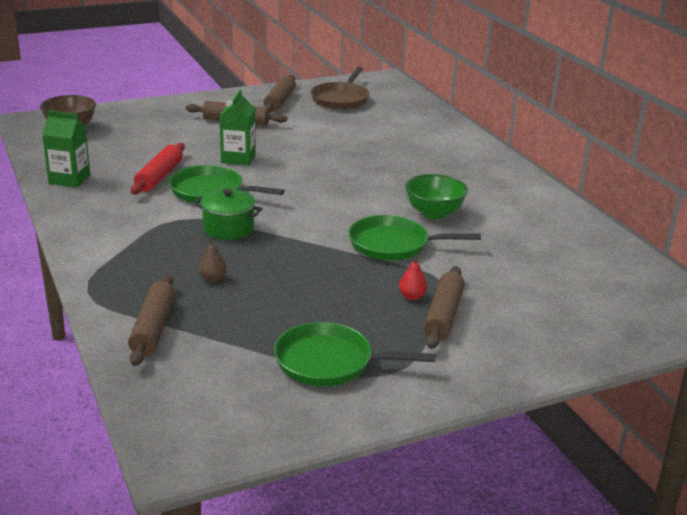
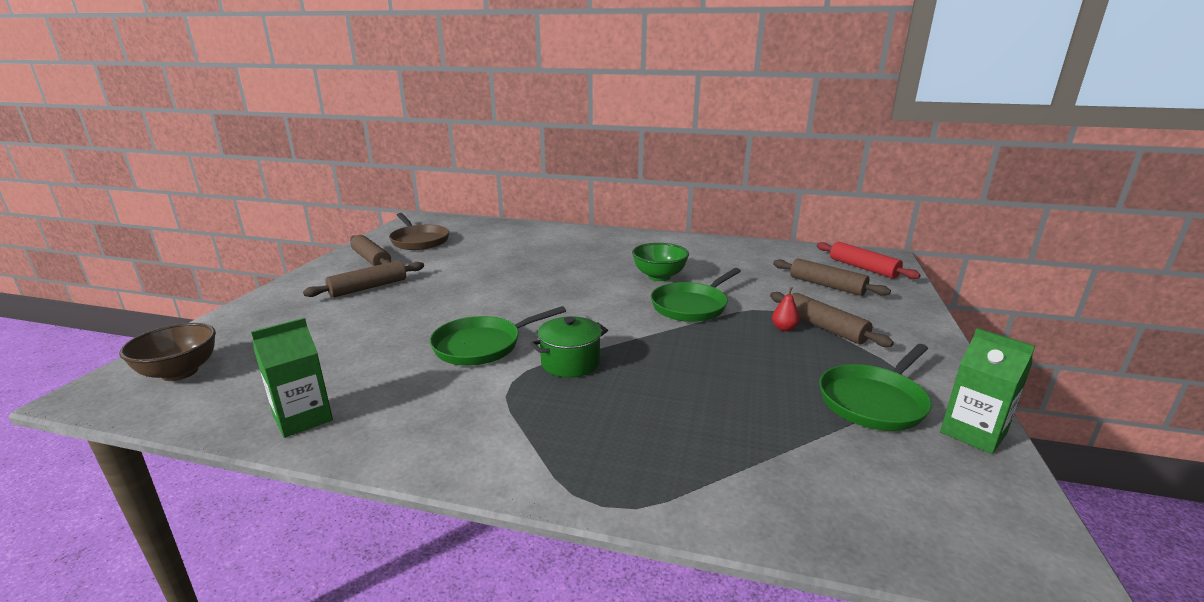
camera: 50 degrees left, 5 degrees down
brown rolling pin [128,275,176,366] -> brown rolling pin moved to [773,258,891,296]
red rolling pin [131,143,185,195] -> red rolling pin moved to [817,242,921,279]
brown pear [199,237,227,282] -> none
green carton [219,90,256,165] -> green carton moved to [940,328,1035,454]

